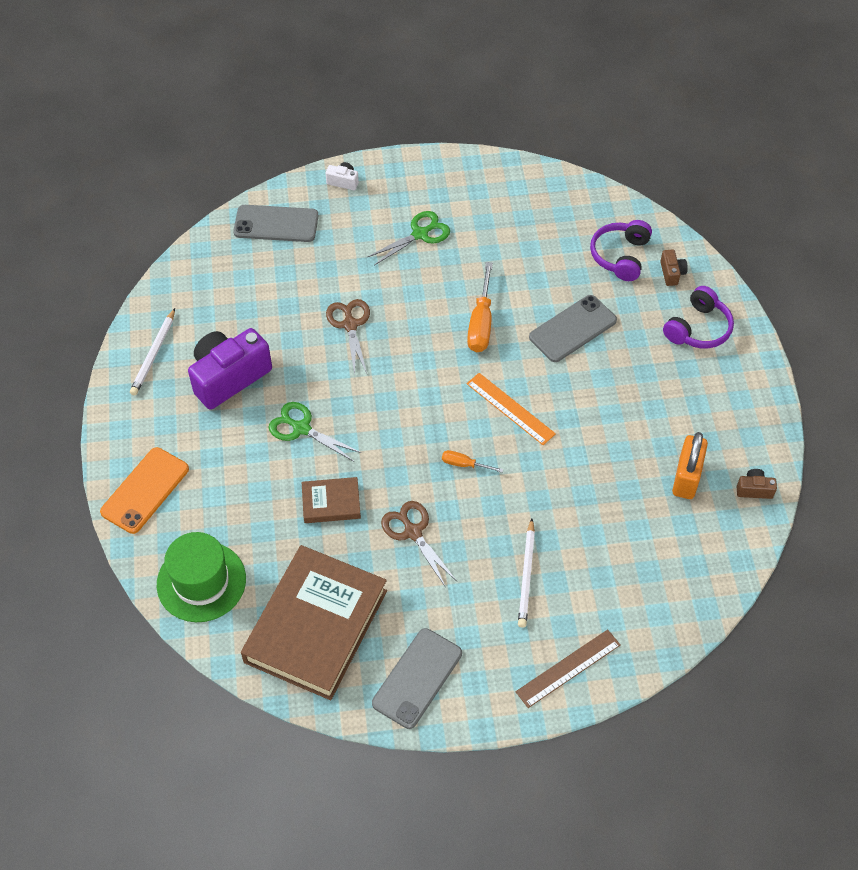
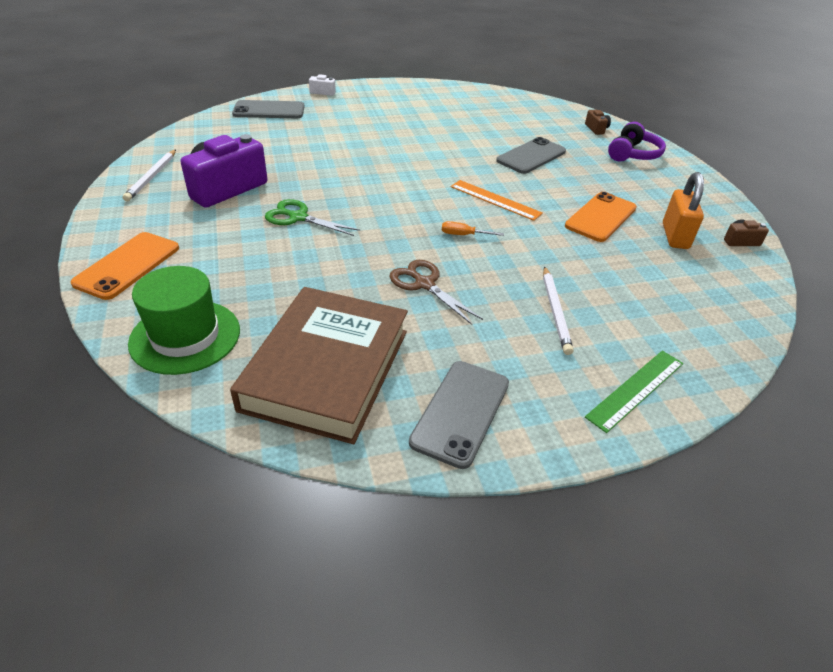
camera: 10 degrees left, 15 degrees down
brown book [302,477,361,523] -> none
brown scissors [326,299,370,375] -> none
green scissors [368,211,450,265] -> none
orange screwdriver [467,262,493,352] -> none
brown ruler [516,629,620,708] -> green ruler [585,351,683,433]
purple headphones [590,220,652,281] -> none
none -> orange phone [565,192,637,242]

